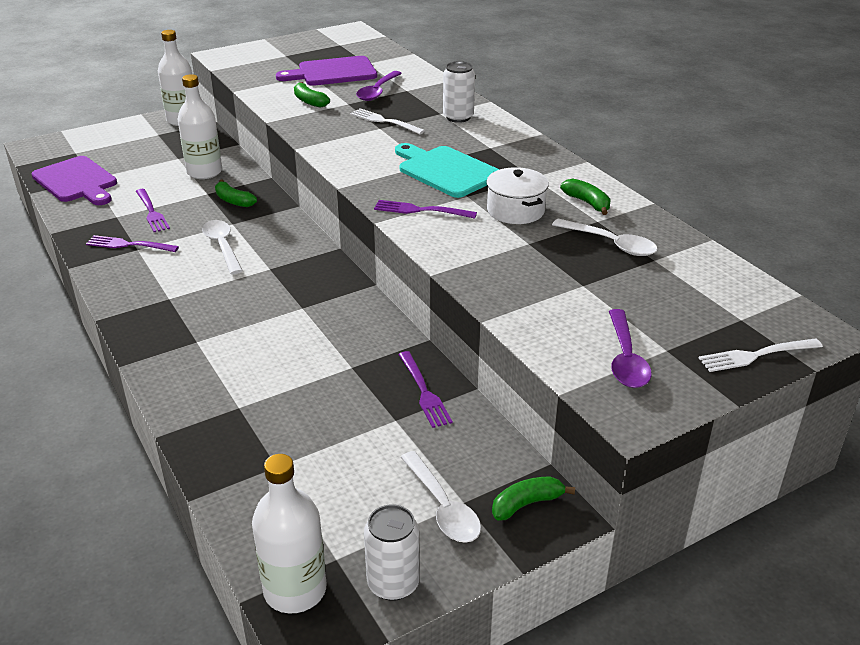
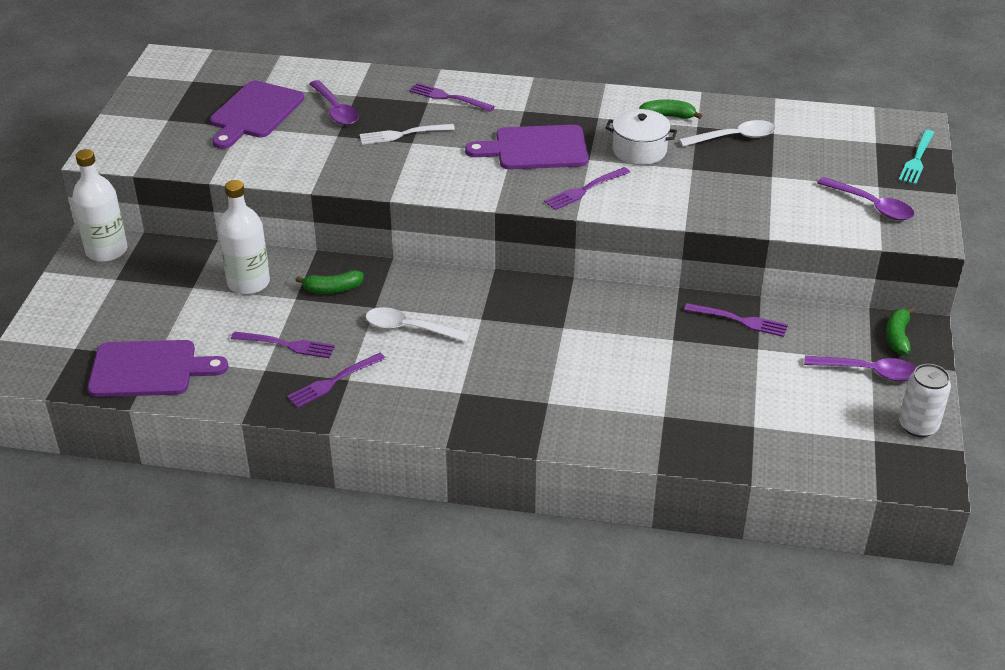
camera: 50 degrees left, 5 degrees up
white bottle [252,454,327,613] -> none
green banana [294,82,330,108] -> none
turquoise cutting board [395,143,499,198] -> purple cutting board [465,125,588,169]
white spoon [401,451,481,543] -> purple spoon [804,355,916,381]
white can [443,61,475,123] -> purple fork [409,83,495,112]
white fork [699,338,823,372] -> turquoise fork [899,130,934,184]

